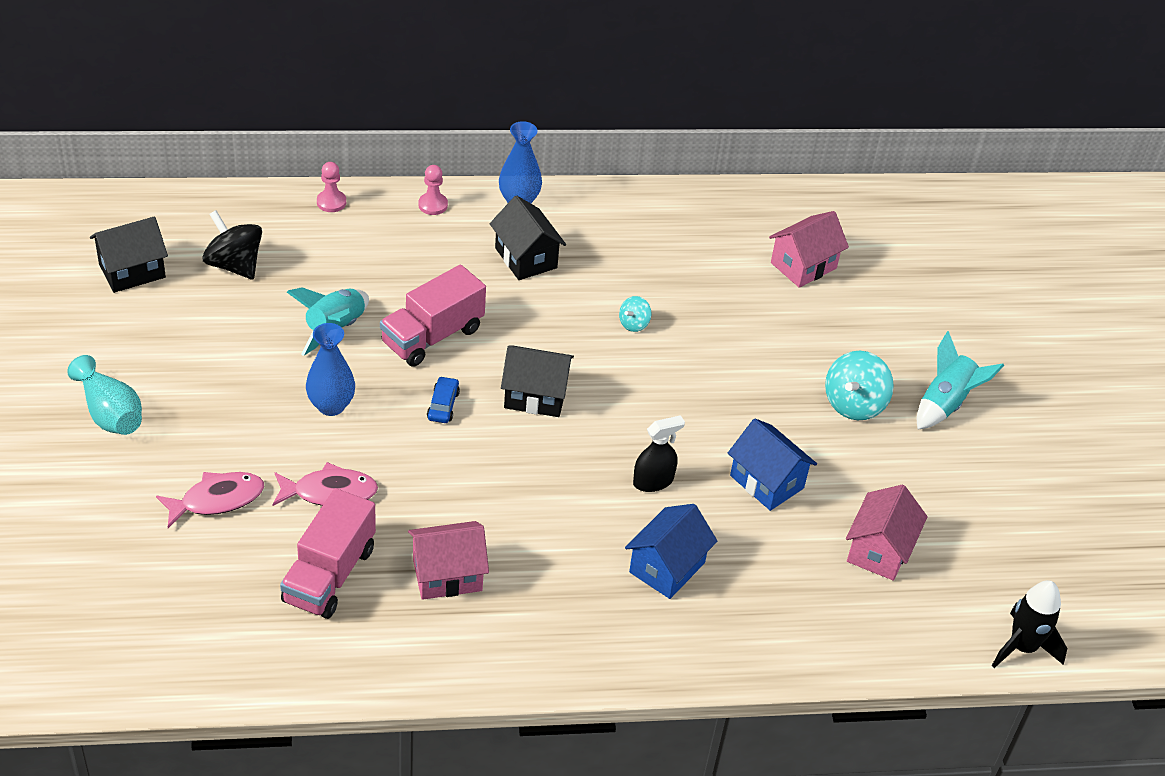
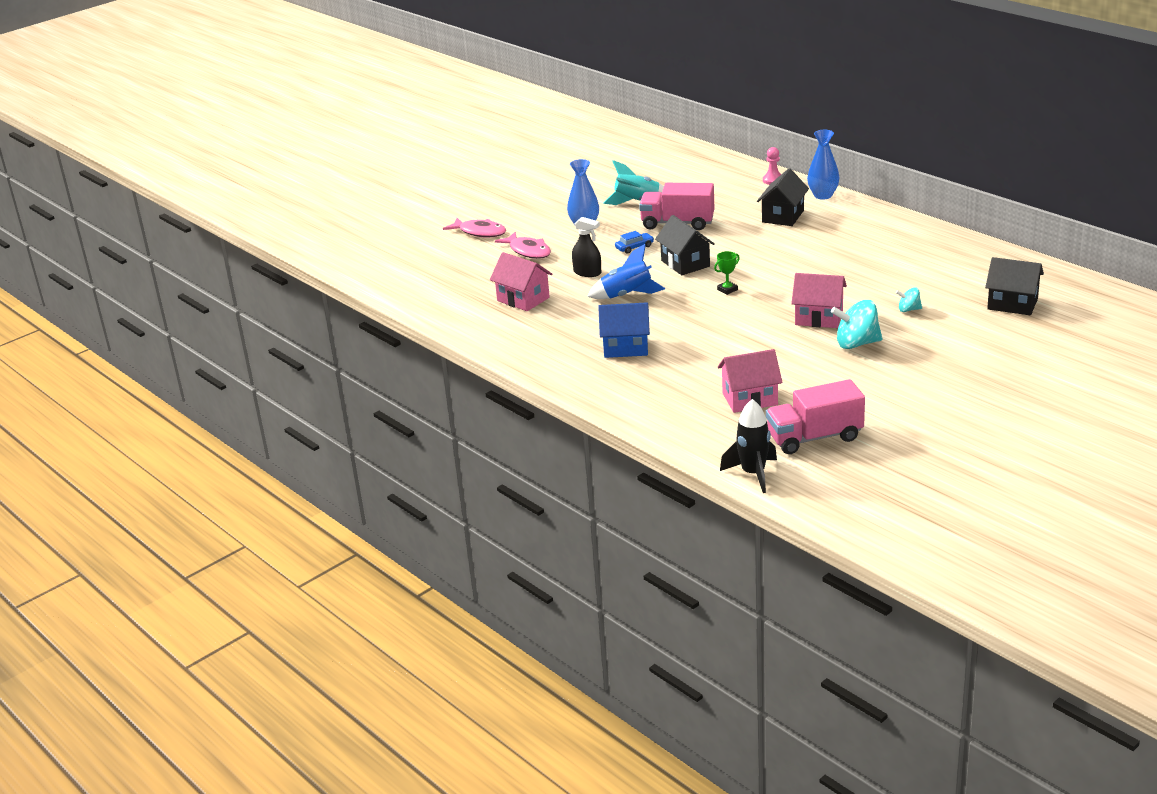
camera: 60 degrees right, 15 degrees down
turquoise vase [67,355,142,435] -> none
black house [90,217,168,293] -> black house moved to [985,257,1044,315]
black spinning top [203,210,262,279] -> none
pink truck [280,488,376,619] -> pink truck moved to [766,379,865,454]
pink pawn [317,162,346,212] -> none
turquoise spinning top [619,296,651,332] -> turquoise spinning top moved to [896,287,922,312]
black spray bottle [633,415,685,492] -> black spray bottle moved to [572,217,601,277]
blue house [728,418,817,511] -> none
pink house [769,211,849,288] -> pink house moved to [791,273,847,328]
turquoise rocket [917,331,1004,429] -> none
none -> blue rocket [587,244,665,299]
none -> green trophy [714,251,740,295]

